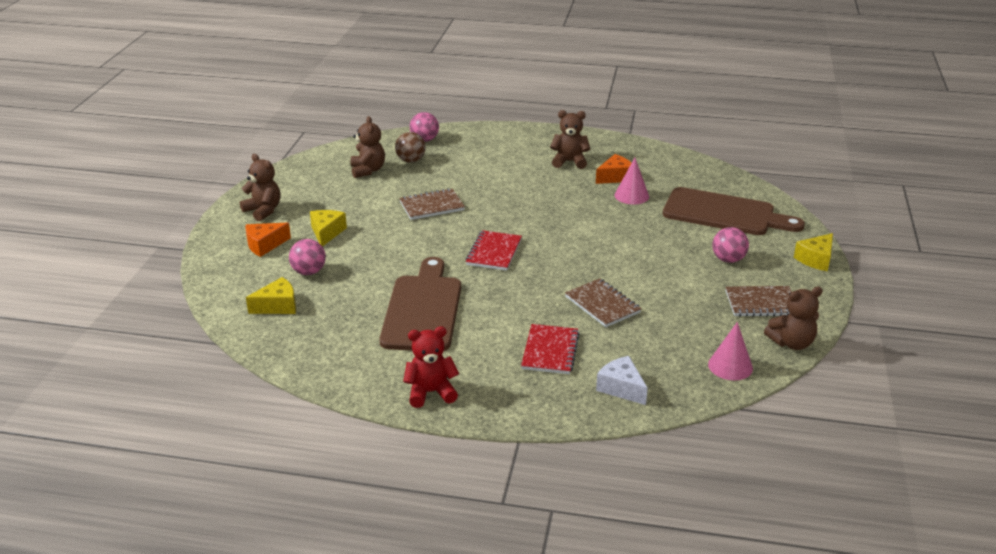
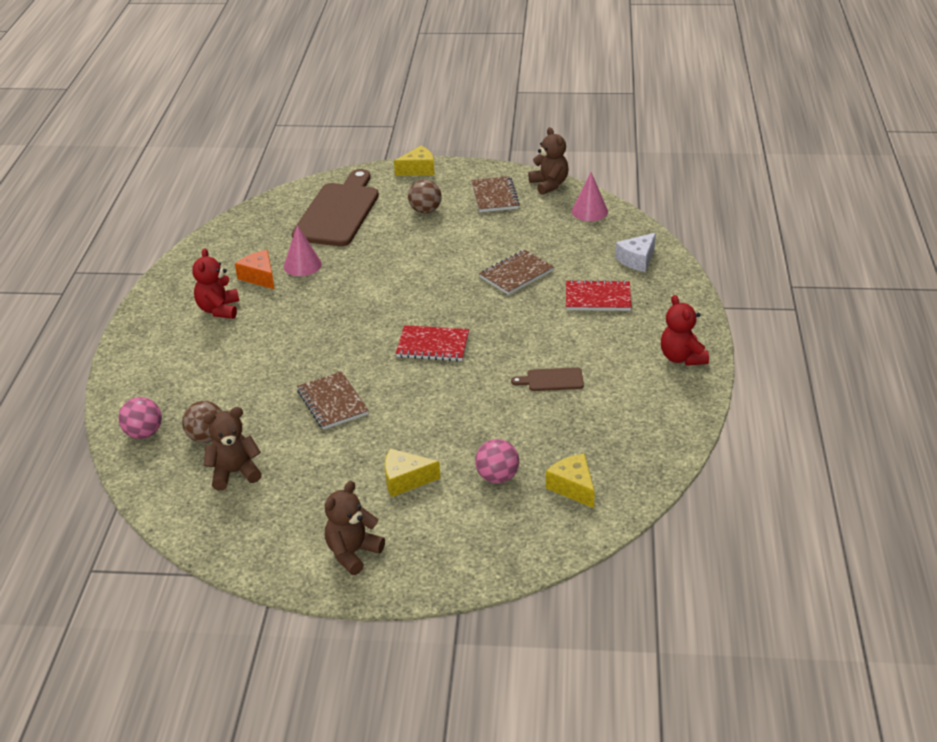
camera: 95 degrees left, 5 degrees up
orange cheese [245,223,291,257] -> none
brown cutting board [379,257,461,351] -> brown cutting board [511,367,584,391], size x0.43
brown teddy bear [550,110,590,169] -> red teddy bear [192,248,239,319]
pink ball [712,227,749,263] -> brown ball [408,180,442,214]
yellow cheese [794,233,833,271] -> yellow cheese turned 60 degrees counterclockwise [394,146,435,176]

